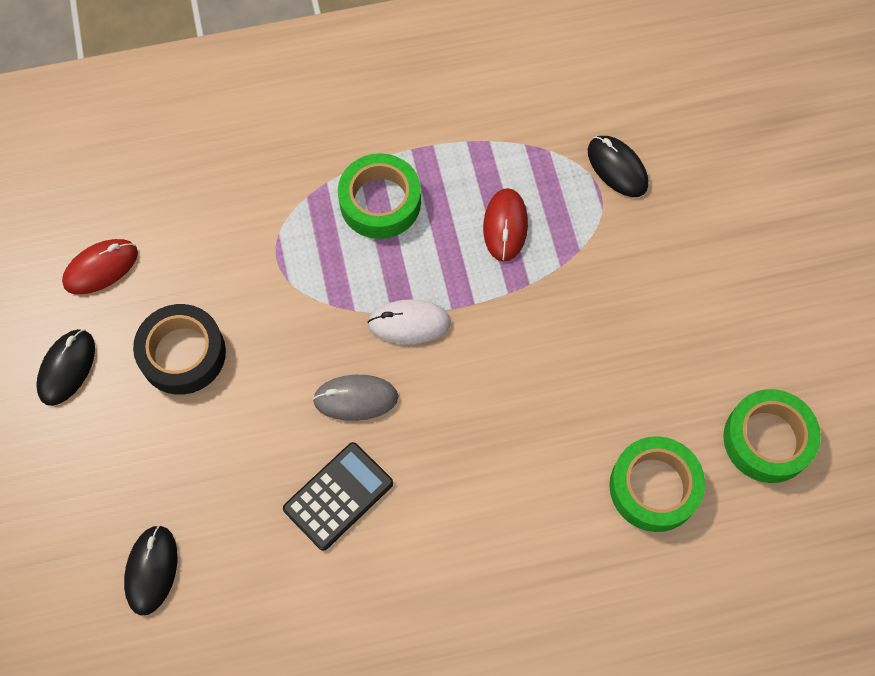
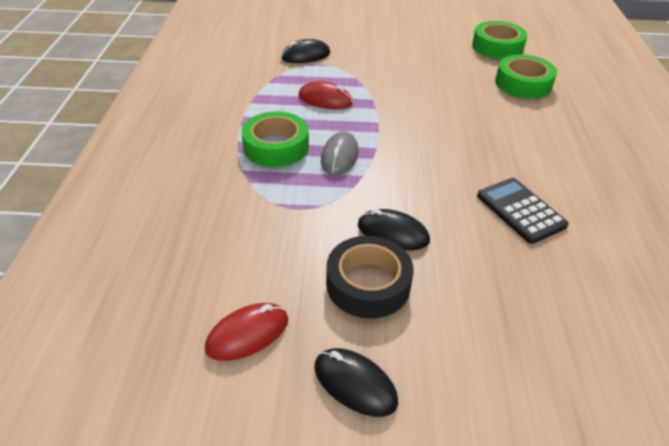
camera: 75 degrees left, 25 degrees down
red mouse [62,239,138,295] -> red mouse turned 75 degrees clockwise [205,303,288,361]
black mouse [124,525,177,616] -> black mouse moved to [358,209,430,250]
grey mouse [313,375,398,421] -> grey mouse moved to [321,131,359,176]
white mouse [367,300,451,344] -> none

